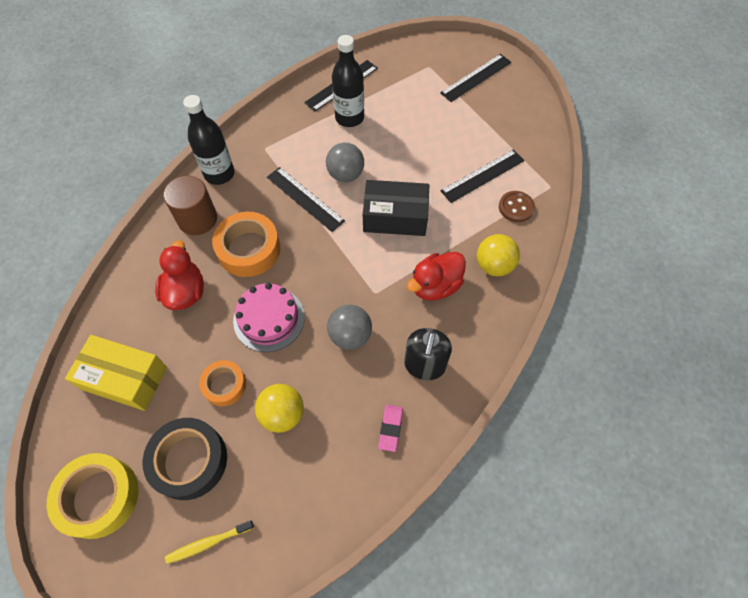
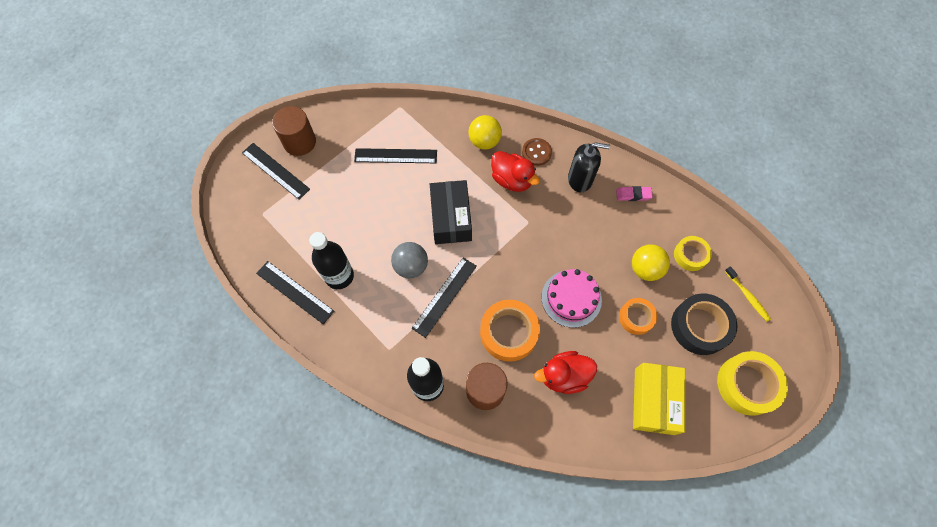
camera: 100 degrees left, 5 degrees up
grey ball [327,305,372,350] -> none
black ruler [441,149,525,203] -> black ruler turned 45 degrees counterclockwise [354,148,437,163]
brown button [499,191,535,222] -> brown button moved to [522,138,552,166]
none -> brown cylinder [272,106,316,156]
none -> yellow tape [674,236,712,271]

